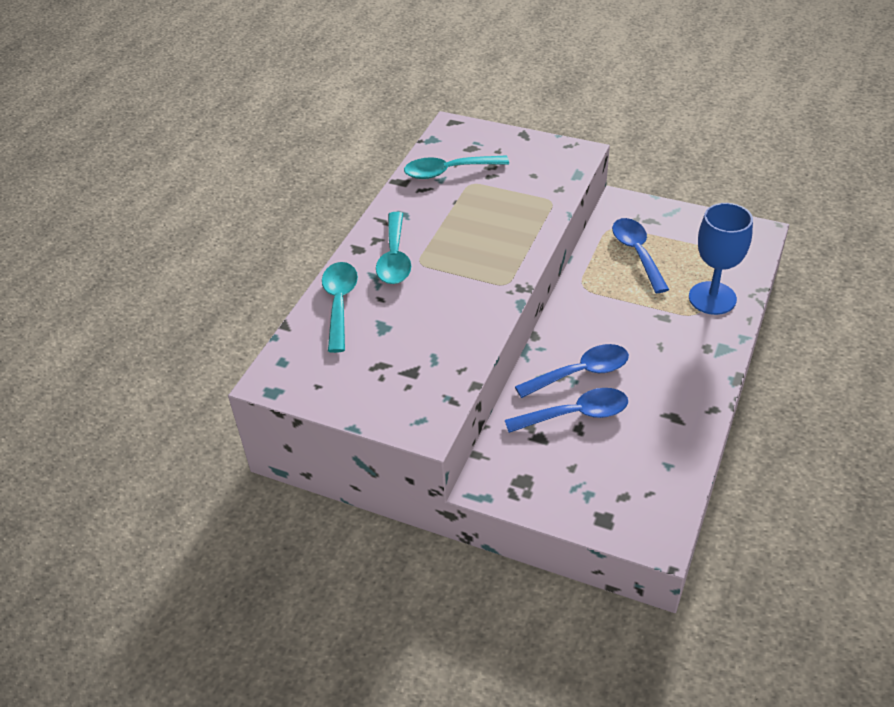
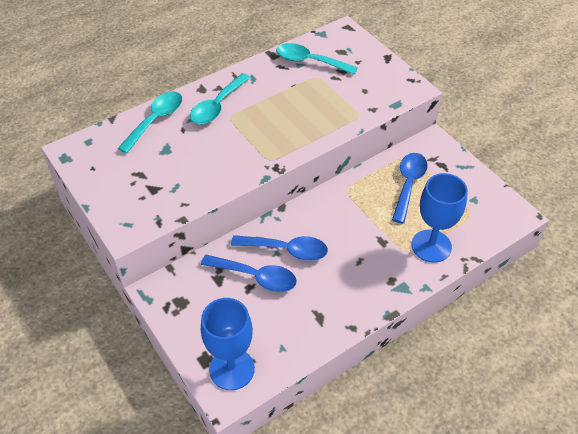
camera: 30 degrees right, 5 degrees up
none -> blue goblet [201,298,255,390]

